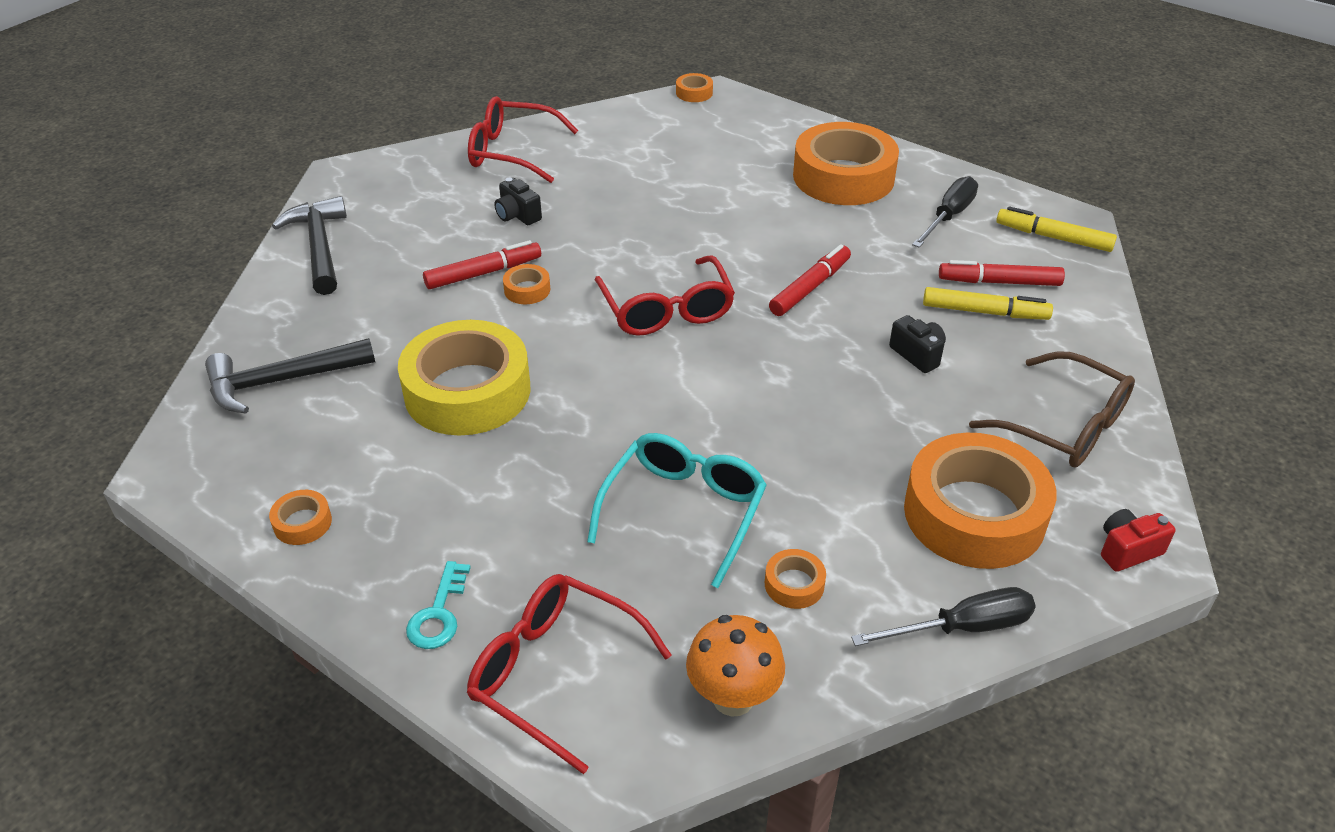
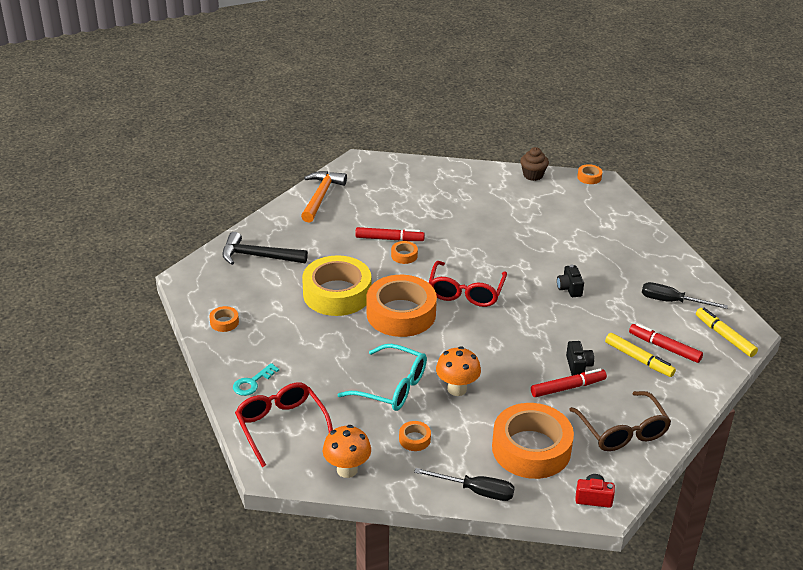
camera: 30 degrees right, 5 degrees down
black hammer [272,196,347,295] -> orange hammer [301,171,347,223]
red glasses [468,96,578,183] -> none
black camera [494,178,542,225] -> black camera moved to [557,264,584,297]
turquoise glasses [587,433,767,588] -> turquoise glasses turned 60 degrees clockwise [337,344,427,411]
red marker [769,244,851,316] -> red marker moved to [531,369,607,397]
orange tape [793,122,899,205] -> orange tape moved to [367,275,437,337]
black screwdriver [912,176,978,248] -> black screwdriver turned 135 degrees counterclockwise [642,282,728,309]
none -> orange mushroom [436,346,481,396]
none -> brown cupcake [520,147,549,181]

